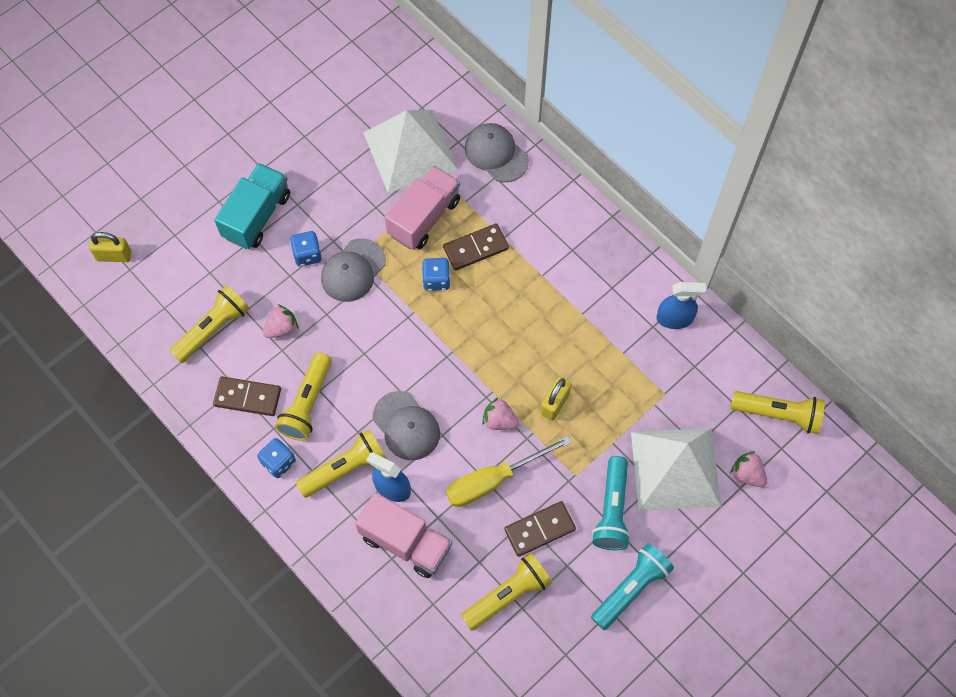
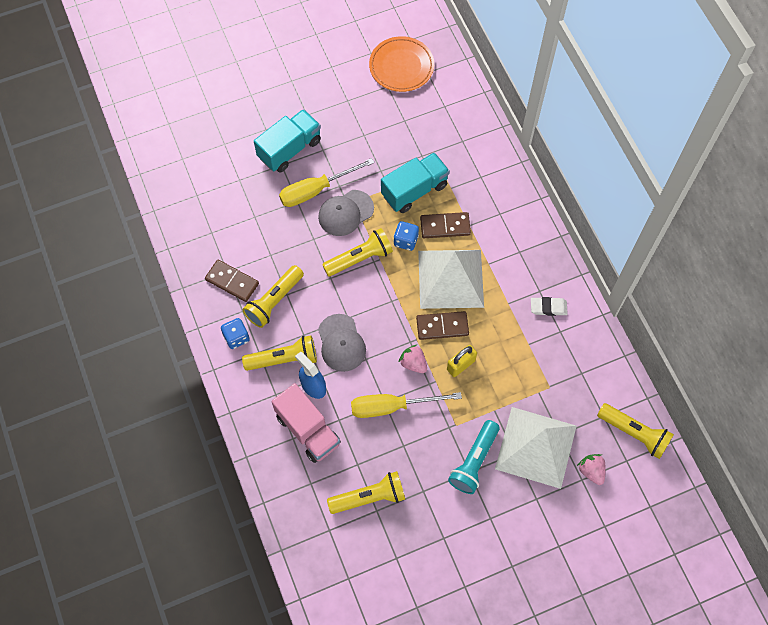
camera: 20 degrees right, 0 degrees up
yellow padlock [89,232,131,262] -> none
yellow flashlight [170,285,250,363] -> yellow flashlight moved to [322,228,393,277]
pink strawberry [263,304,298,338] -> none
blue dice [290,231,322,266] -> yellow screwdriver [279,158,375,207]
white pyramid [363,110,458,193] -> white pyramid moved to [418,250,484,309]
pink truck [385,166,460,250] -> turquoise truck [381,152,450,213]
grey cap [465,123,529,183] -> none
brown domino [504,501,576,557] -> brown domino moved to [416,311,469,340]
turquoise flashlight [591,543,674,630] -> none
blue spray bottle [657,282,707,329] -> none
none -> orange plate [369,36,434,92]
none -> white eraser [531,297,568,316]

